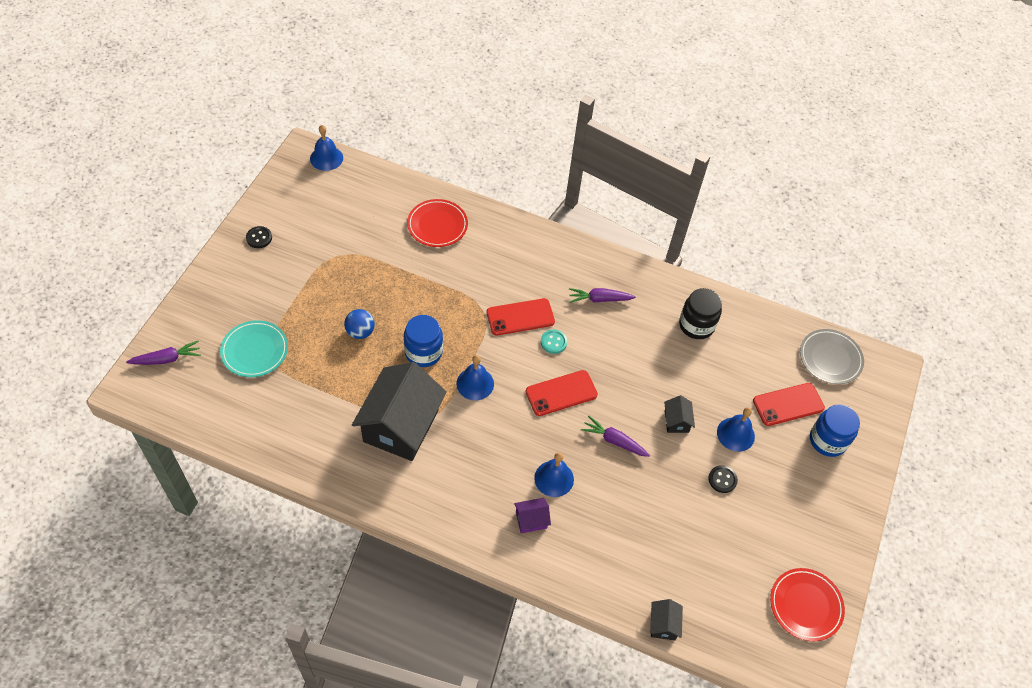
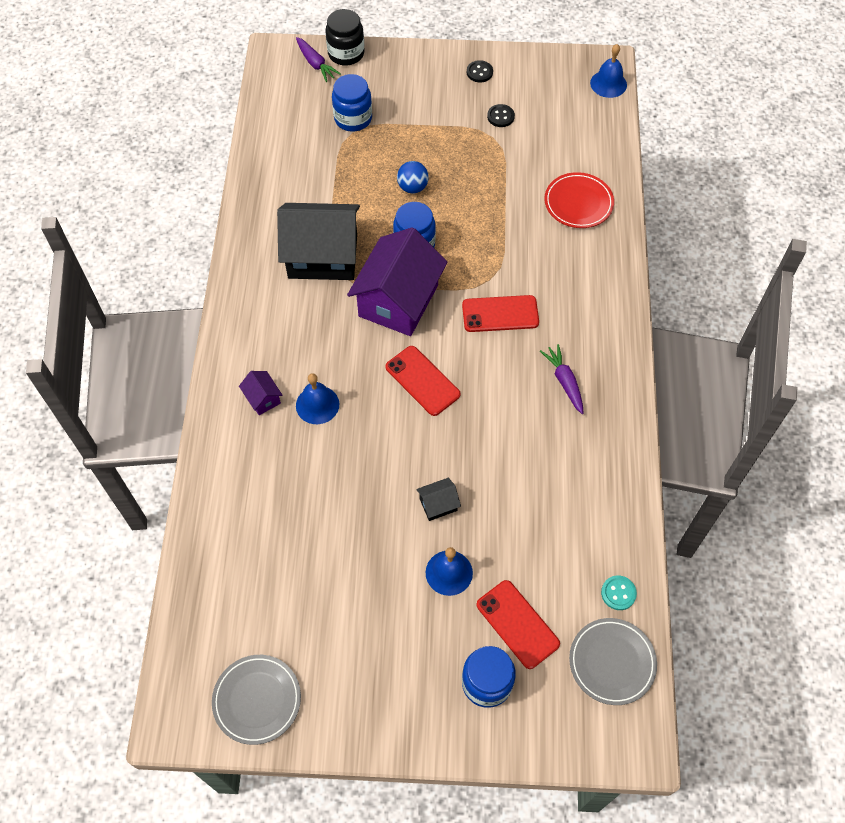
camera: 75 degrees right, 5 degrees up
turquoise plate [220,320,288,377] -> blue jar [332,74,372,132]
blue bell [456,355,494,400] -> purple house [347,227,448,336]
red phone [487,298,555,335] -> red phone turned 60 degrees counterclockwise [462,295,539,332]
turquoise button [541,329,567,354] -> turquoise button moved to [601,575,637,610]
purple carrot [581,416,650,457] -> none
black house [650,599,683,640] -> none
black jar [679,288,722,339] -> black jar moved to [325,9,365,66]
black button [708,465,738,493] -> black button moved to [487,104,515,127]
red plate [770,568,845,641] -> grey plate [212,655,301,745]

